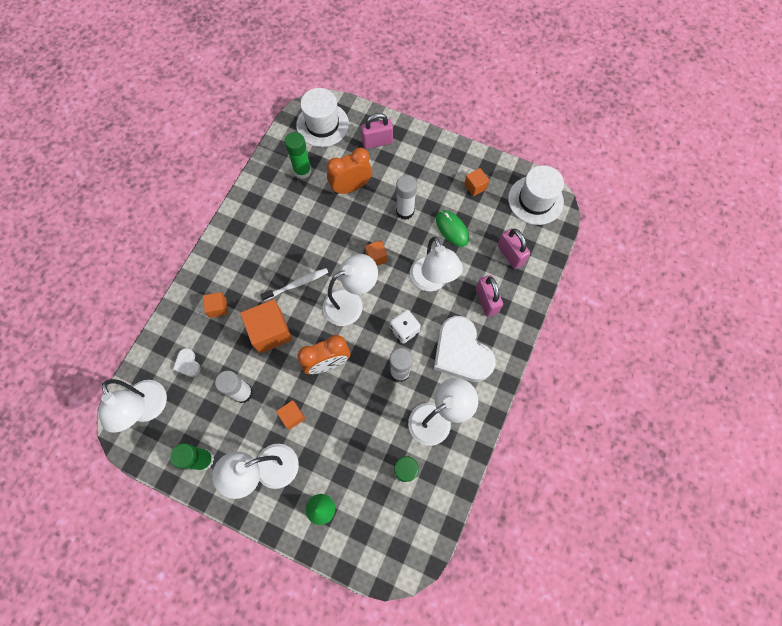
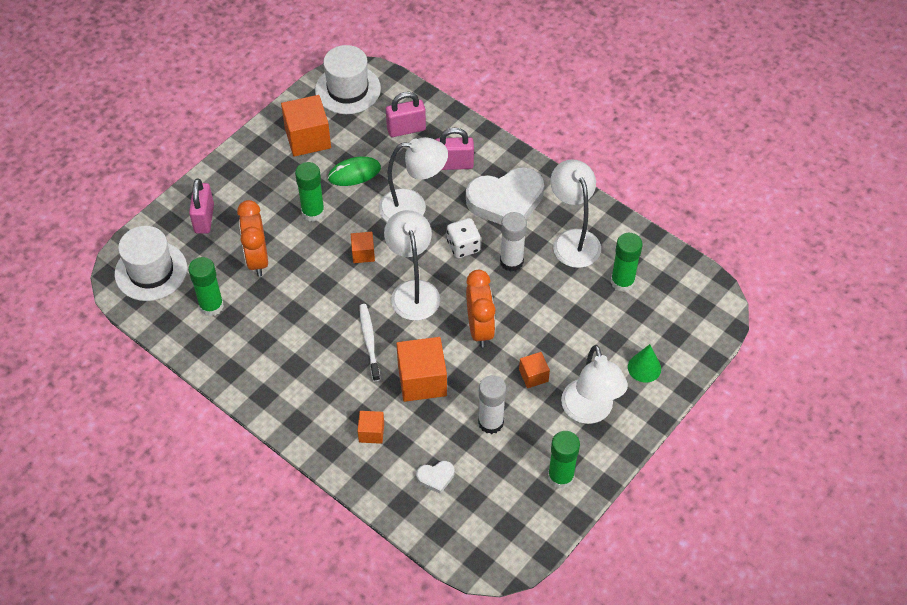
camera: 75 degrees left, 15 degrees down
white lamp [98,379,167,433] -> none
white glue stick [396,175,417,219] -> green glue stick [295,162,325,222]
orange cube [464,168,490,197] -> orange cube [281,95,331,157], size x1.90

